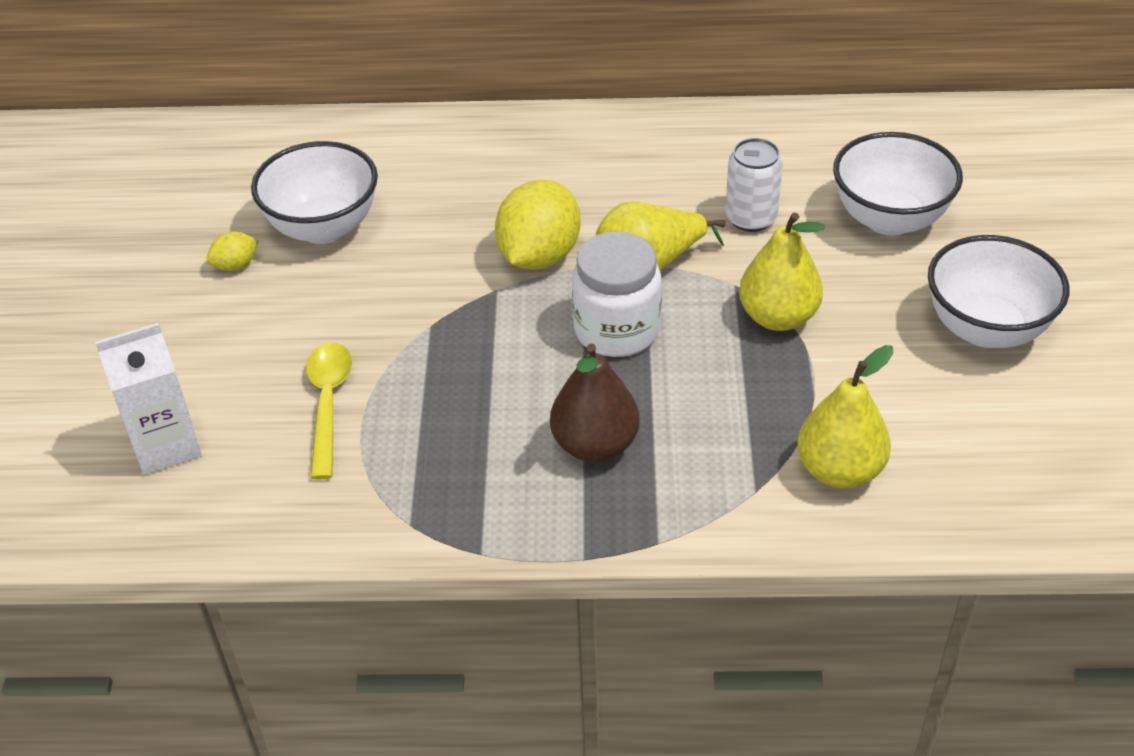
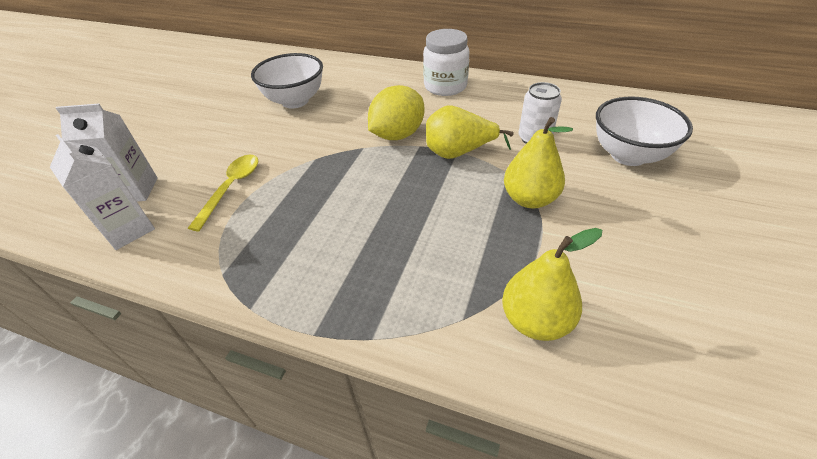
camera: 20 degrees right, 0 degrees up
yellow lemon [206,231,259,271] -> none
brown pear [550,343,640,462] -> none
white jar [572,231,662,357] -> white jar moved to [423,29,469,96]
white bowl [928,235,1069,348] -> none
none -> white carton [50,134,155,250]

